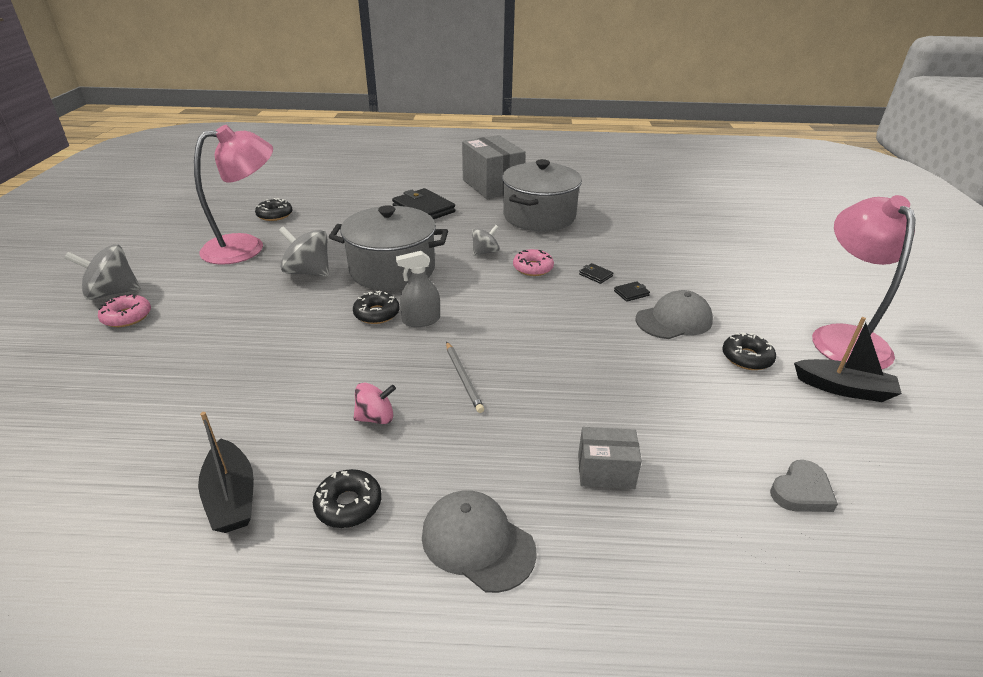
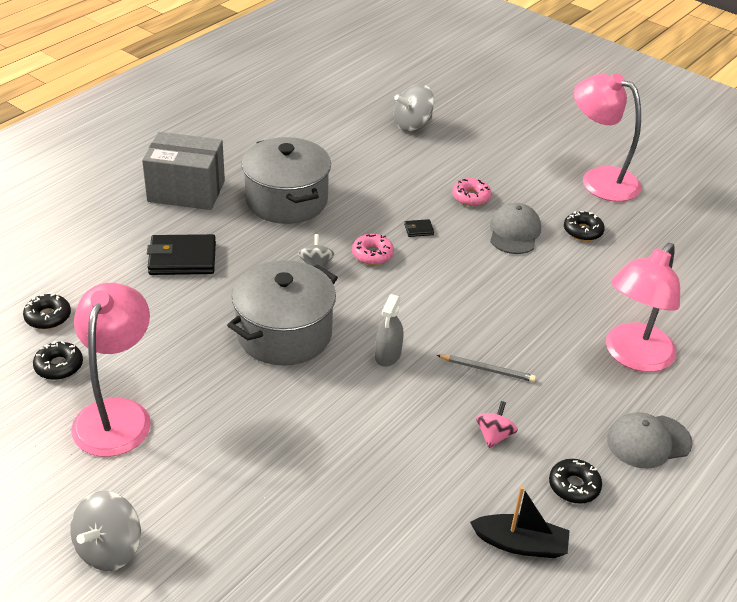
camera: 55 degrees left, 5 degrees up
pink donut [98,294,151,327] -> pink donut moved to [452,178,492,206]
grey spinning top [279,226,329,277] -> grey spinning top moved to [394,84,434,131]
black donut [353,291,400,324] -> black donut moved to [23,294,71,329]
grey box [578,427,642,489] -> pink lamp [606,243,680,372]
black wallet [614,281,650,302] -> none
grey heart [770,460,838,512] -> none
black boat [794,317,902,402] -> none

